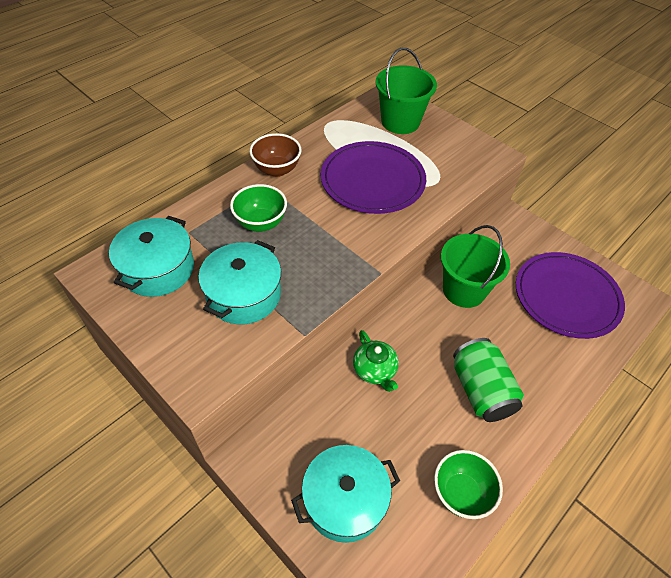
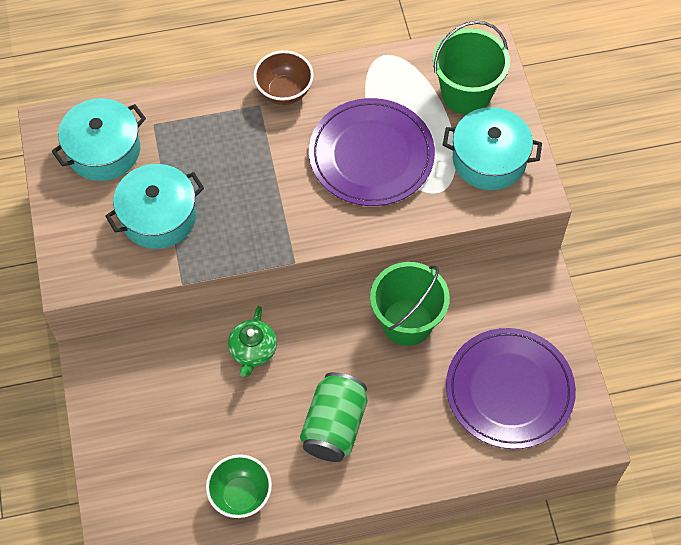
camera: 35 degrees right, 10 degrees up
green bowl [230,184,287,232] -> none
turquoise pot [291,445,400,543] -> turquoise pot moved to [443,107,542,190]

